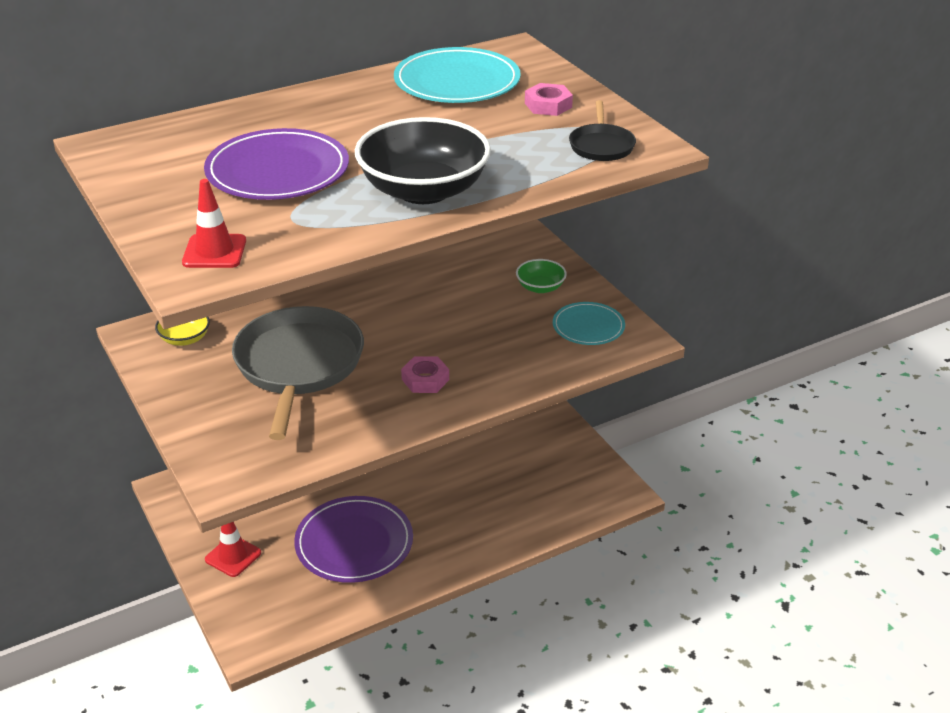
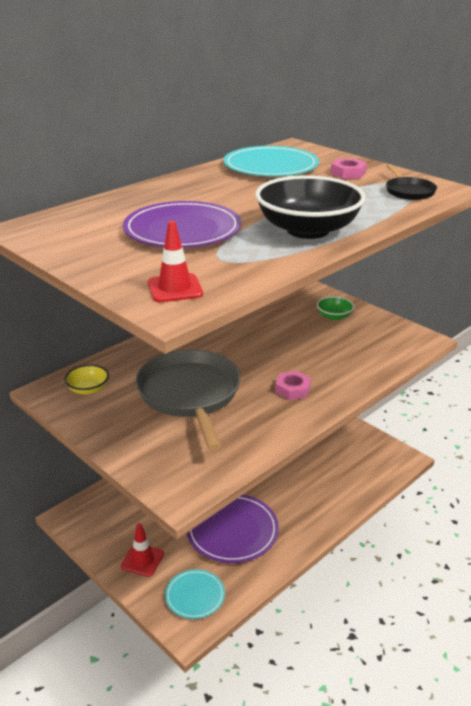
camera: 15 degrees left, 5 degrees down
turquoise plate [553,302,625,345] -> turquoise plate moved to [165,569,225,619]

